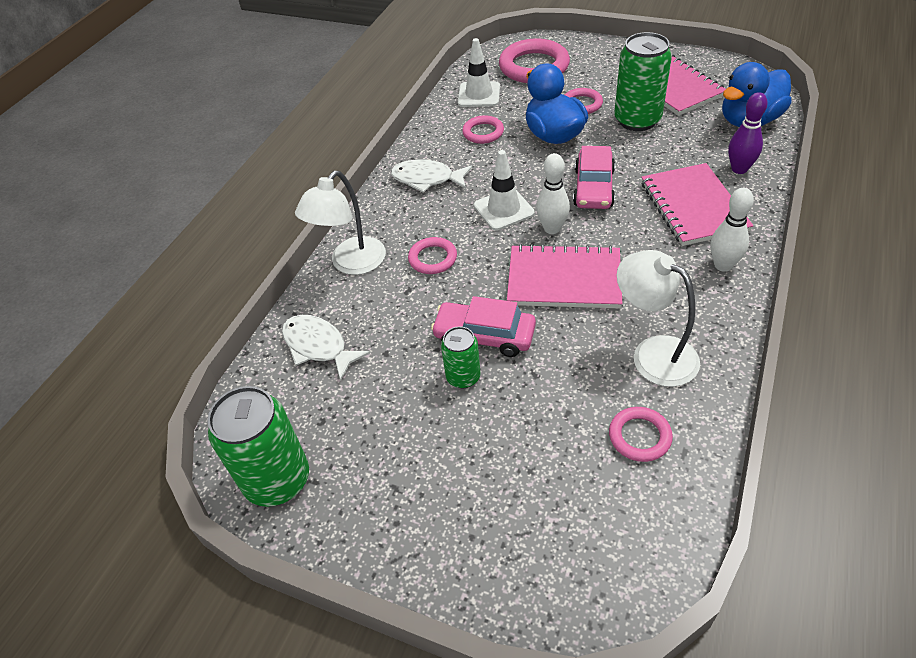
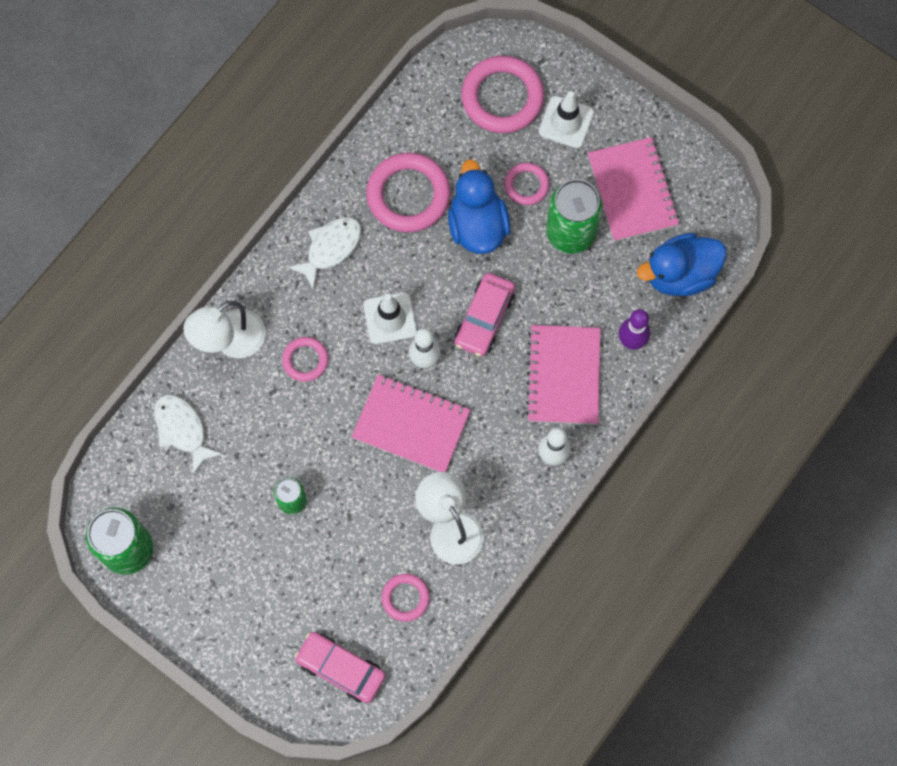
camera: 10 degrees right, 25 degrees up
white fish [391,159,473,193] -> white fish turned 105 degrees clockwise [288,217,361,290]
pink car [431,296,536,357] -> pink car moved to [294,632,385,703]
white traffic cone [458,38,500,107] -> white traffic cone moved to [539,91,594,148]
pink ring [462,115,504,144] -> pink ring [366,153,451,232], size x1.86

